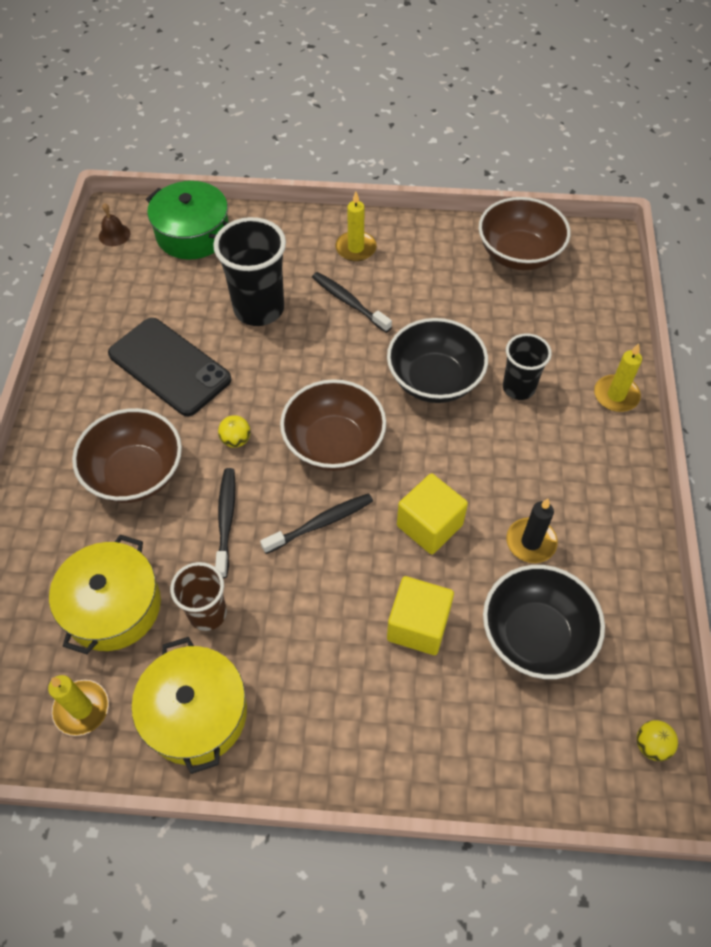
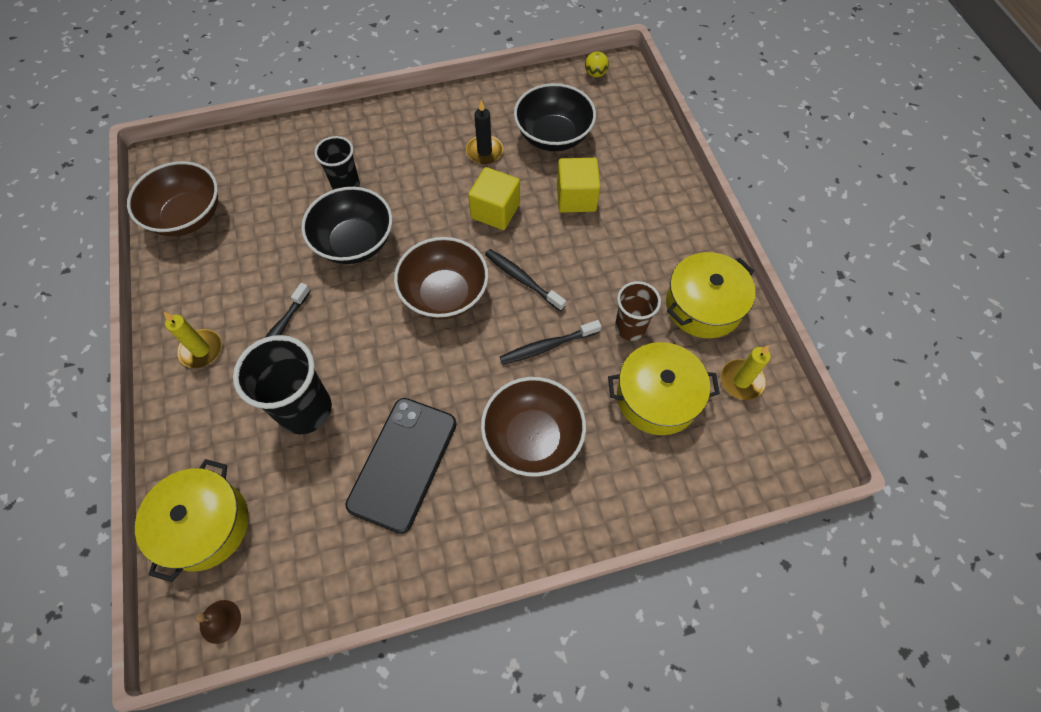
camera: 110 degrees left, 5 degrees up
green pot [146,181,229,260] -> yellow pot [135,459,249,582]
yellow ball [218,415,251,448] -> none
yellow candle [594,344,642,412] -> none

